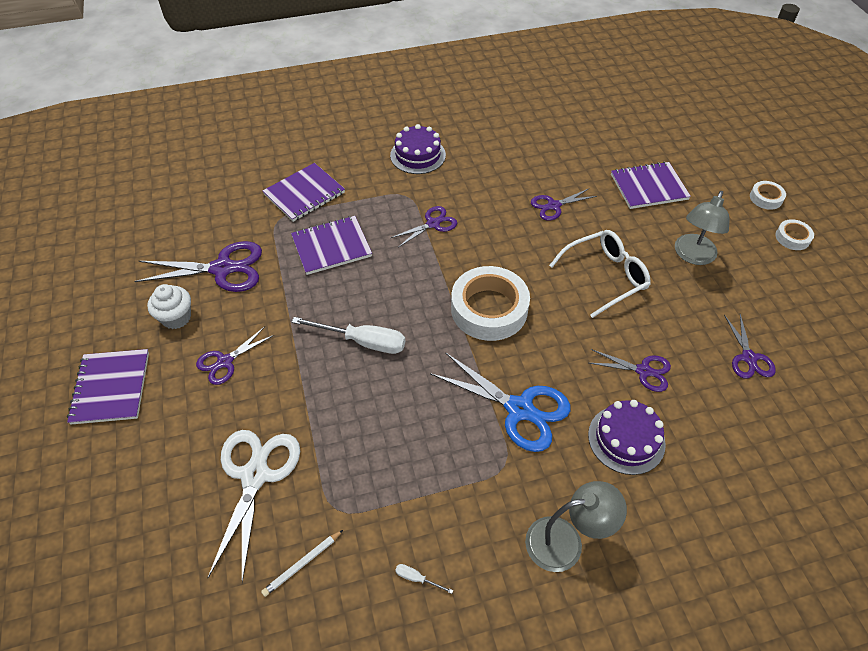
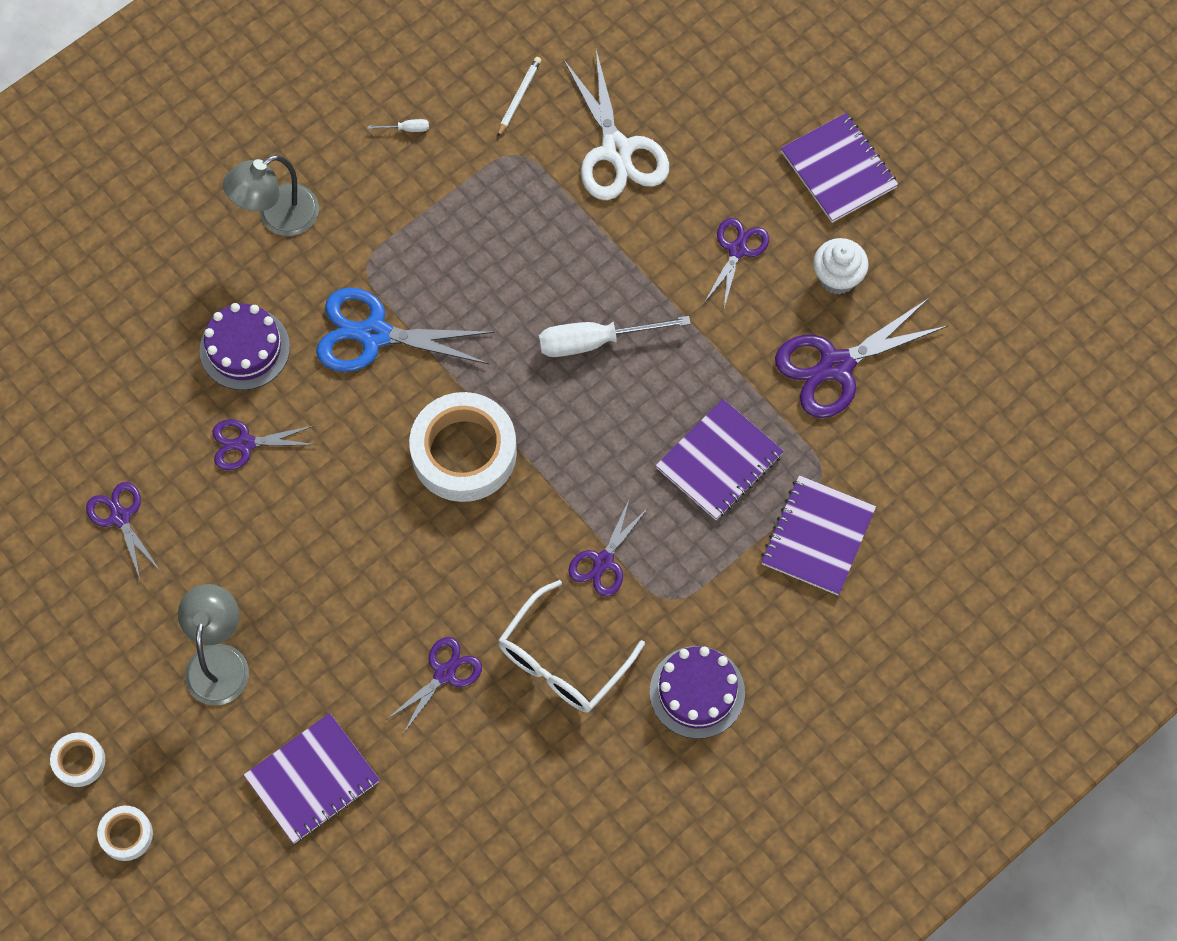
camera: 155 degrees right, 15 degrees up
white glasses [549,230,651,318] -> white glasses moved to [498,580,645,712]

